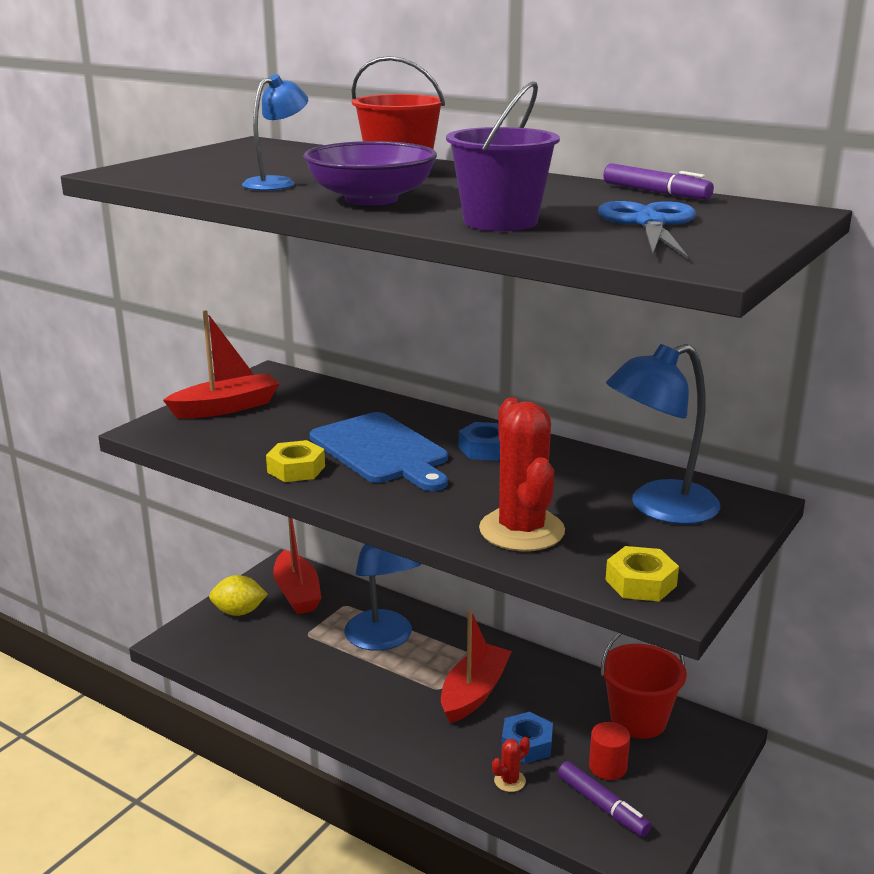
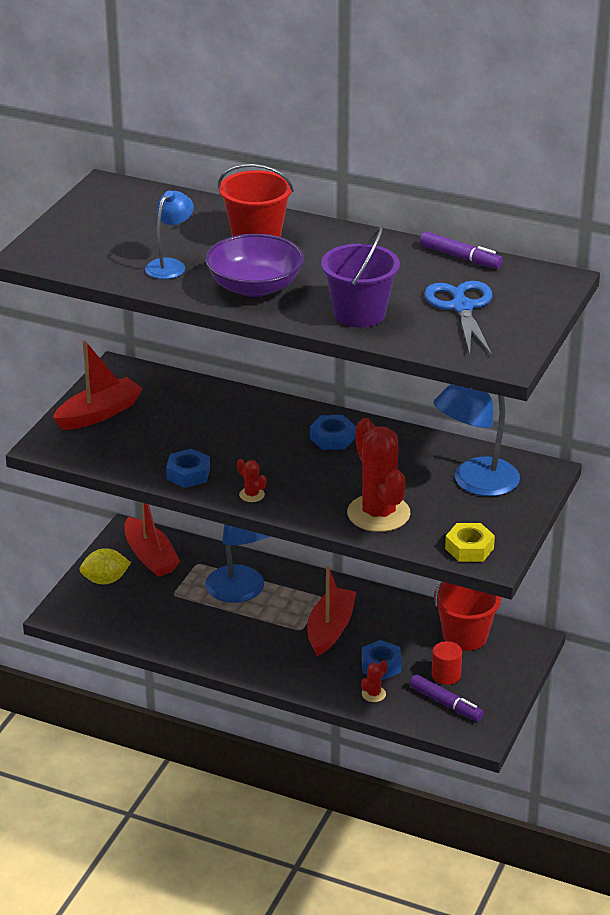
camera: 10 degrees left, 10 degrees up
yellow nut [266,440,325,482] -> blue nut [166,449,210,488]
blue cutting board [310,412,448,491] -> none
none -> red cactus [237,459,266,502]

